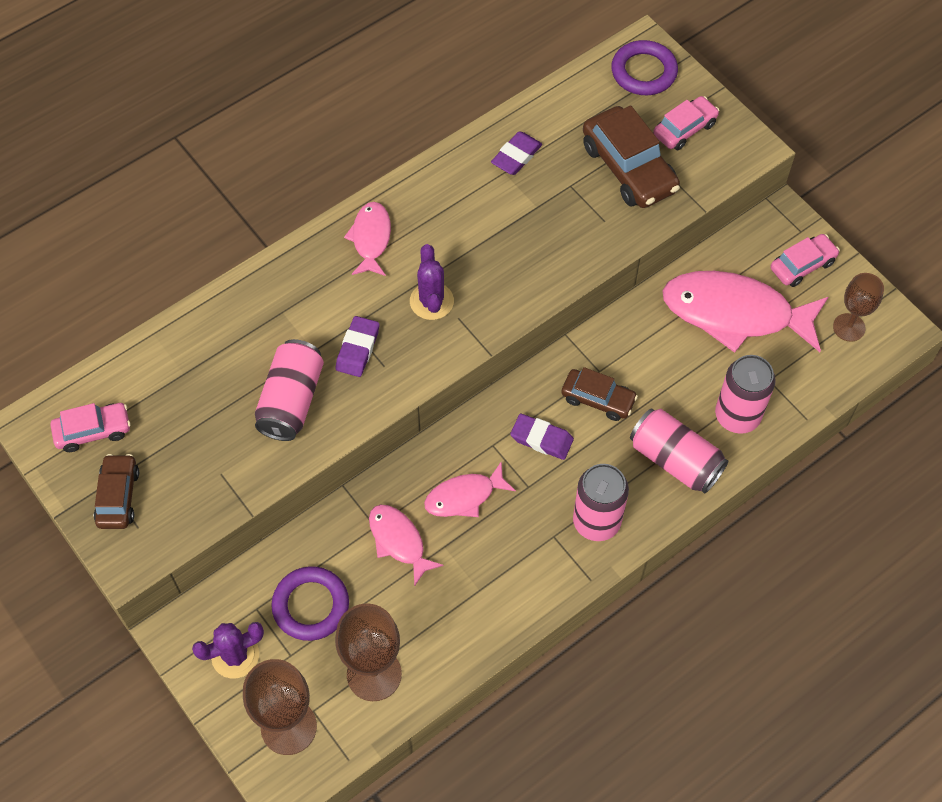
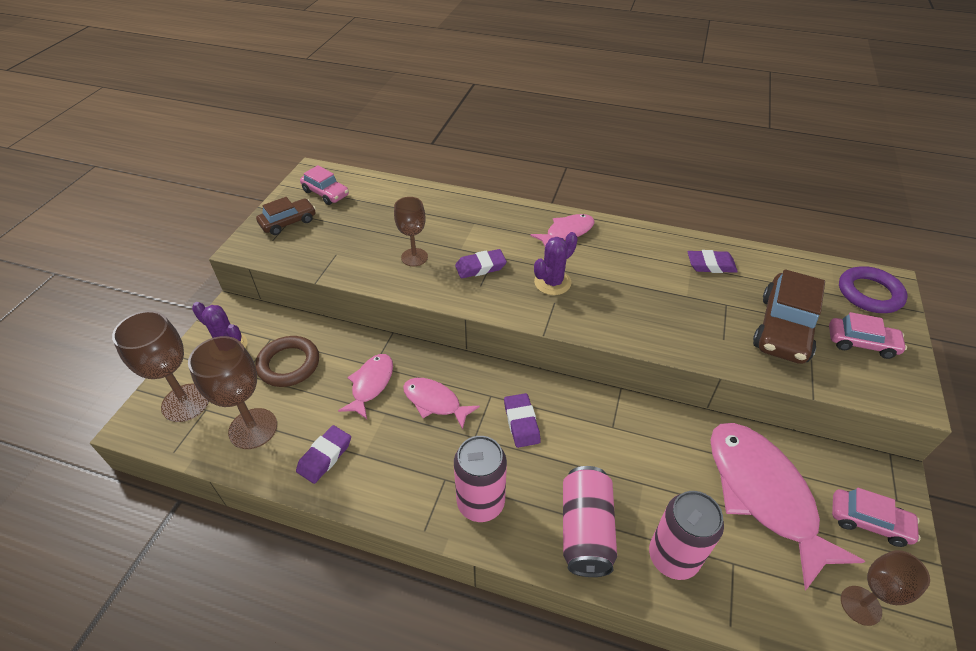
camera: 55 degrees right, 15 degrees down
pink can [255,339,324,441] -> brown goblet [394,197,428,266]
purple ring [271,566,349,641] -> brown ring [255,336,319,387]
brown car [561,367,638,421] -> none
none -> purple eraser [296,425,351,484]

